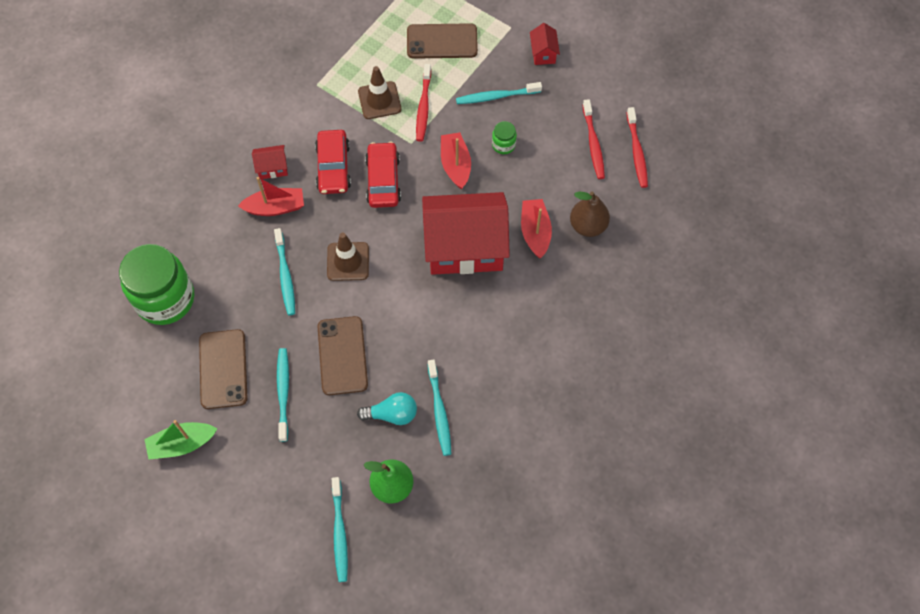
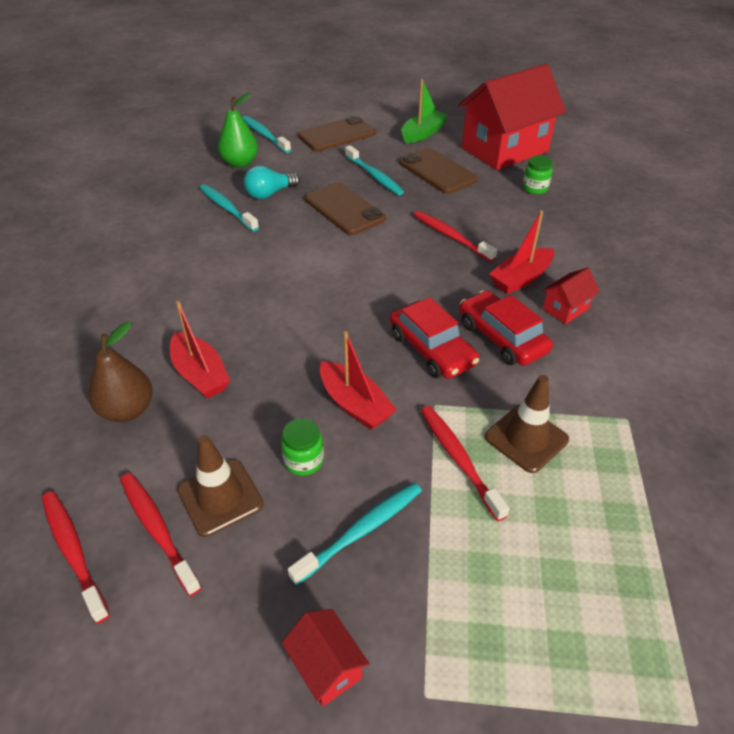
camera: 150 degrees right, 20 degrees down
green jar [119,244,194,325] -> green jar [523,156,553,194], size x0.42
turquoise toothbrush [274,228,295,315] -> red toothbrush [414,211,497,262]
brown traffic cone [327,233,369,281] -> brown traffic cone moved to [177,435,264,537]
brown phone [407,23,478,59] -> brown phone moved to [298,116,376,151]
red house [422,192,510,275] -> red house moved to [458,64,566,170]

